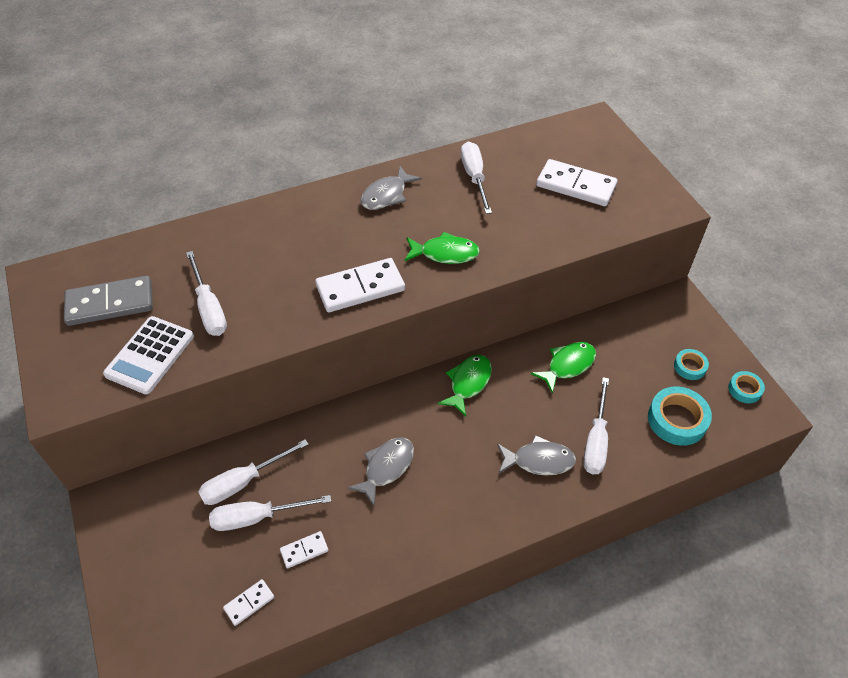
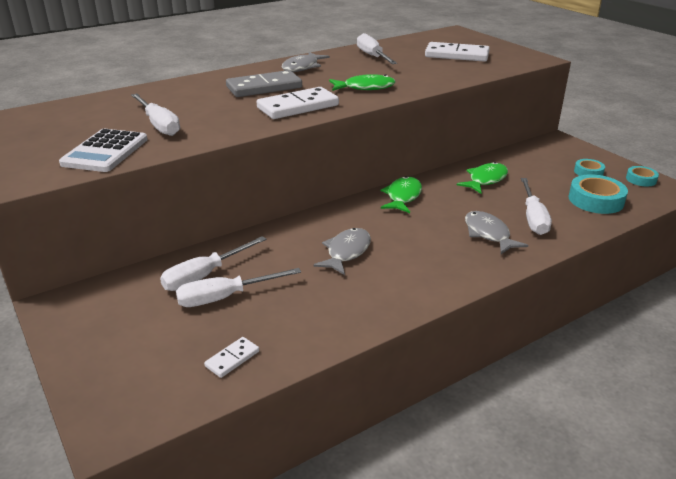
camera: 10 degrees left, 20 degrees down
grey domino [64,276,153,326] -> grey domino moved to [226,70,302,97]
white domino [280,531,329,568] -> none
grey fish [497,435,576,476] -> grey fish turned 105 degrees counterclockwise [465,211,528,254]

